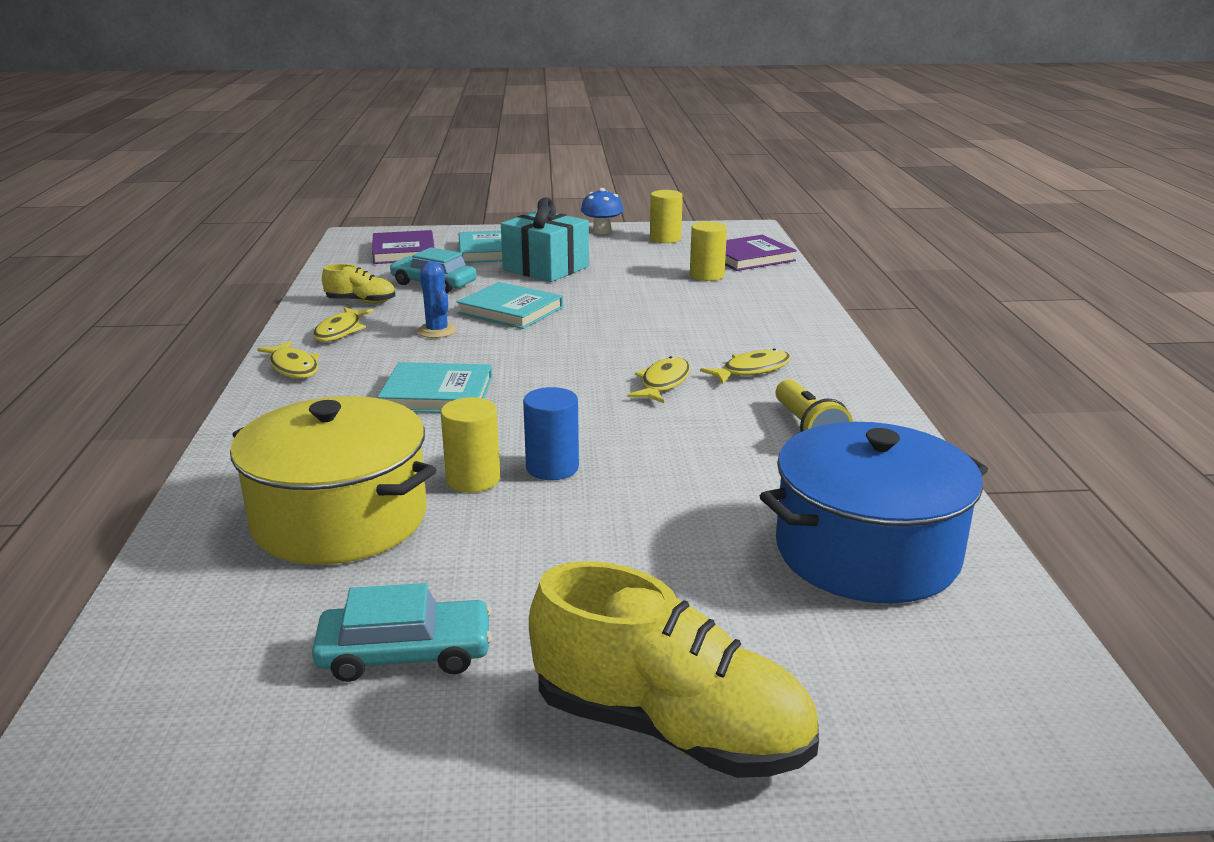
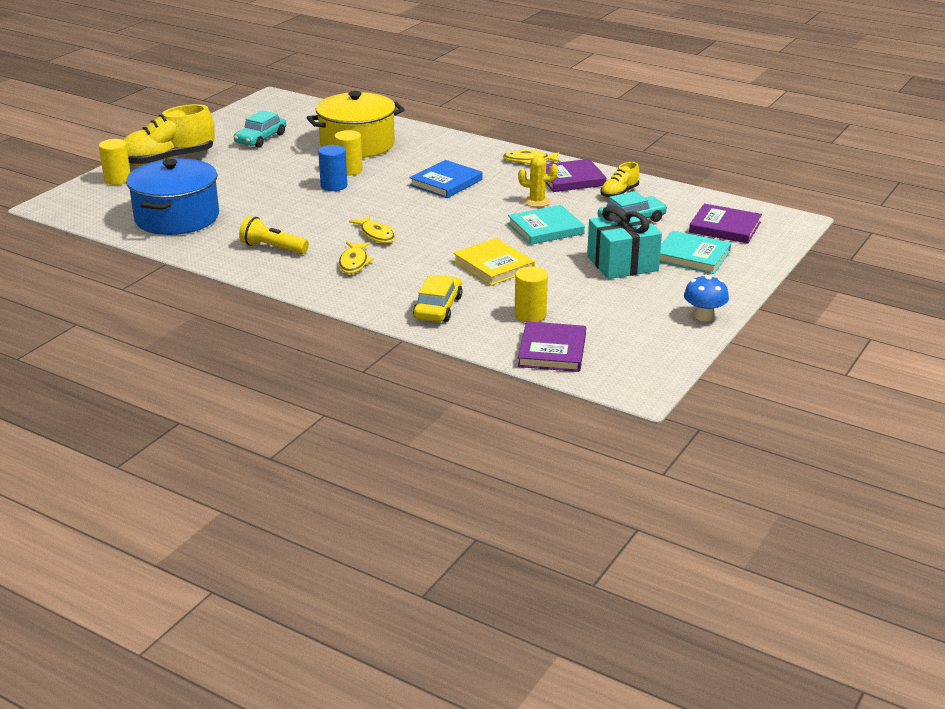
camera: 125 degrees right, 5 degrees up
yellow fish [313,307,374,342] -> purple book [546,159,607,192]
turquoise book [378,362,492,413] -> blue book [410,160,482,198]
blue cactus [417,261,457,338] -> yellow cactus [518,155,558,207]
yellow cylinder [650,190,683,243] -> yellow cylinder moved to [99,139,130,185]
none -> yellow car [413,275,462,322]
none -> yellow book [453,238,535,286]

